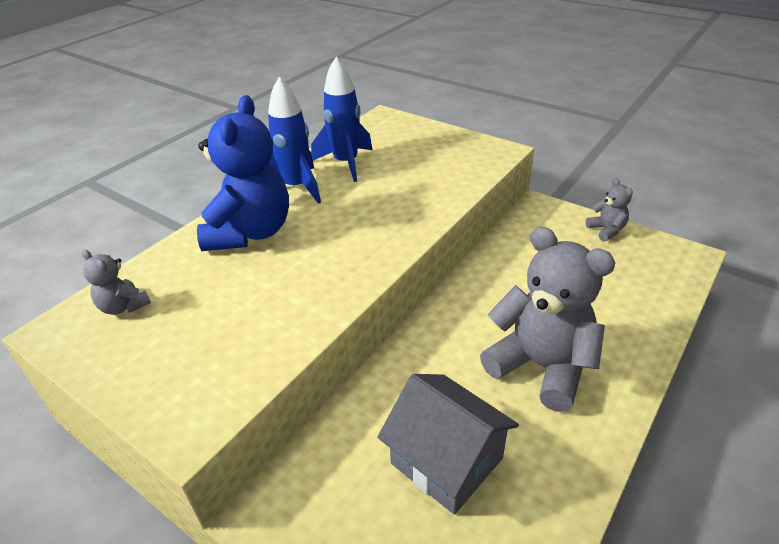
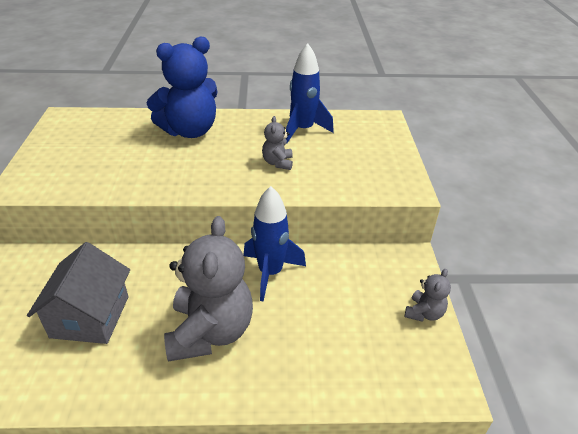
camera: 50 degrees right, 0 degrees up
grey teddy bear [82,250,151,315] -> grey teddy bear moved to [262,116,293,170]
blue rocket [268,77,321,204] -> blue rocket moved to [243,186,306,301]

